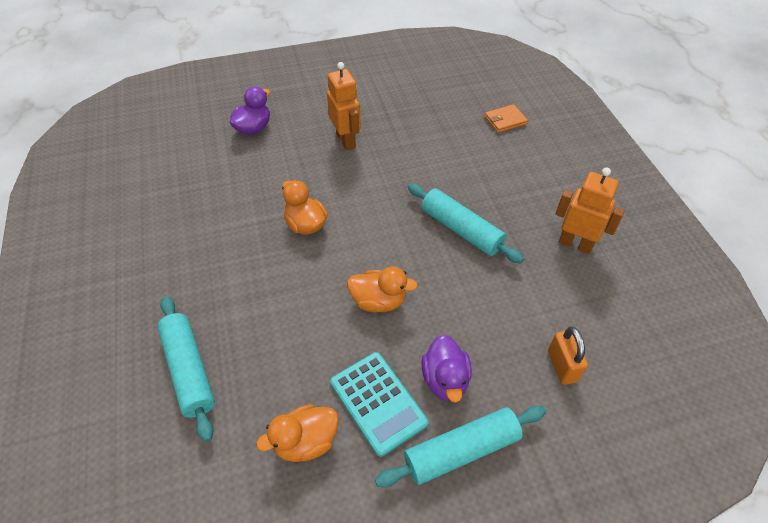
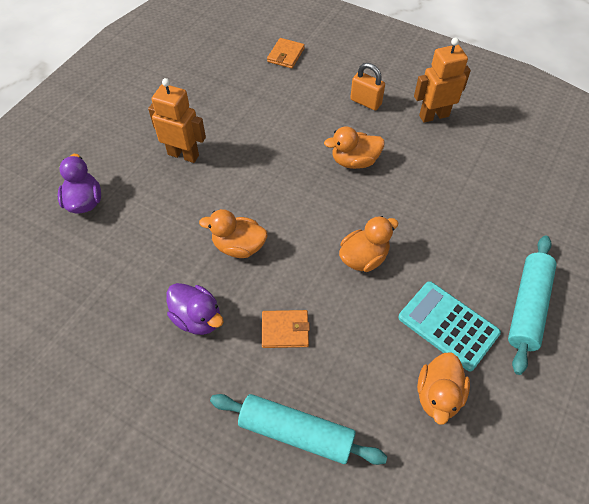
camera: 45 degrees left, 5 degrees up
turquoise calculator [330,352,429,457] -> turquoise calculator turned 150 degrees counterclockwise [398,281,501,372]
turquoise rolling pin [408,183,524,264] -> orange duck [324,127,385,169]
purple duck [421,335,472,402] -> purple duck moved to [167,283,223,335]
orange padlock [548,327,588,385] -> orange padlock moved to [350,63,385,110]
none -> orange wallet [262,310,310,348]

